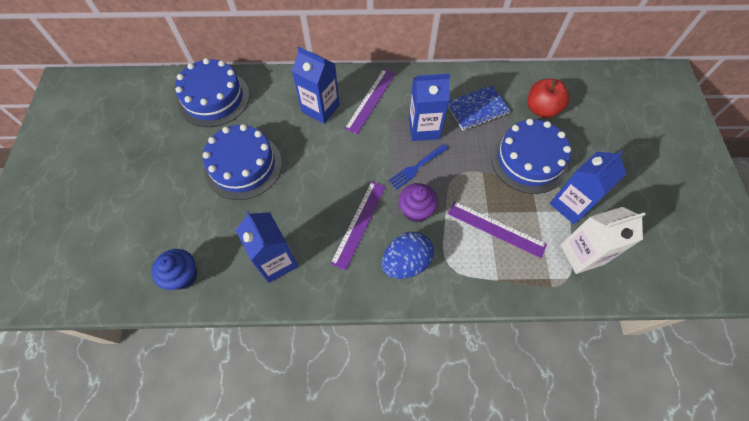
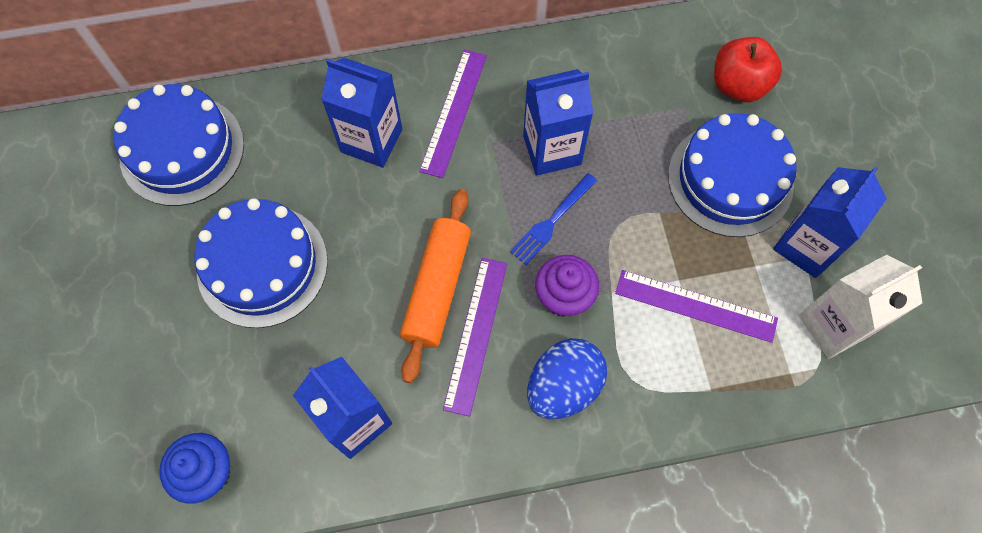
camera: 10 degrees left, 5 degrees up
blue notebook [448,86,510,130] -> none
none -> orange rolling pin [400,189,471,383]

